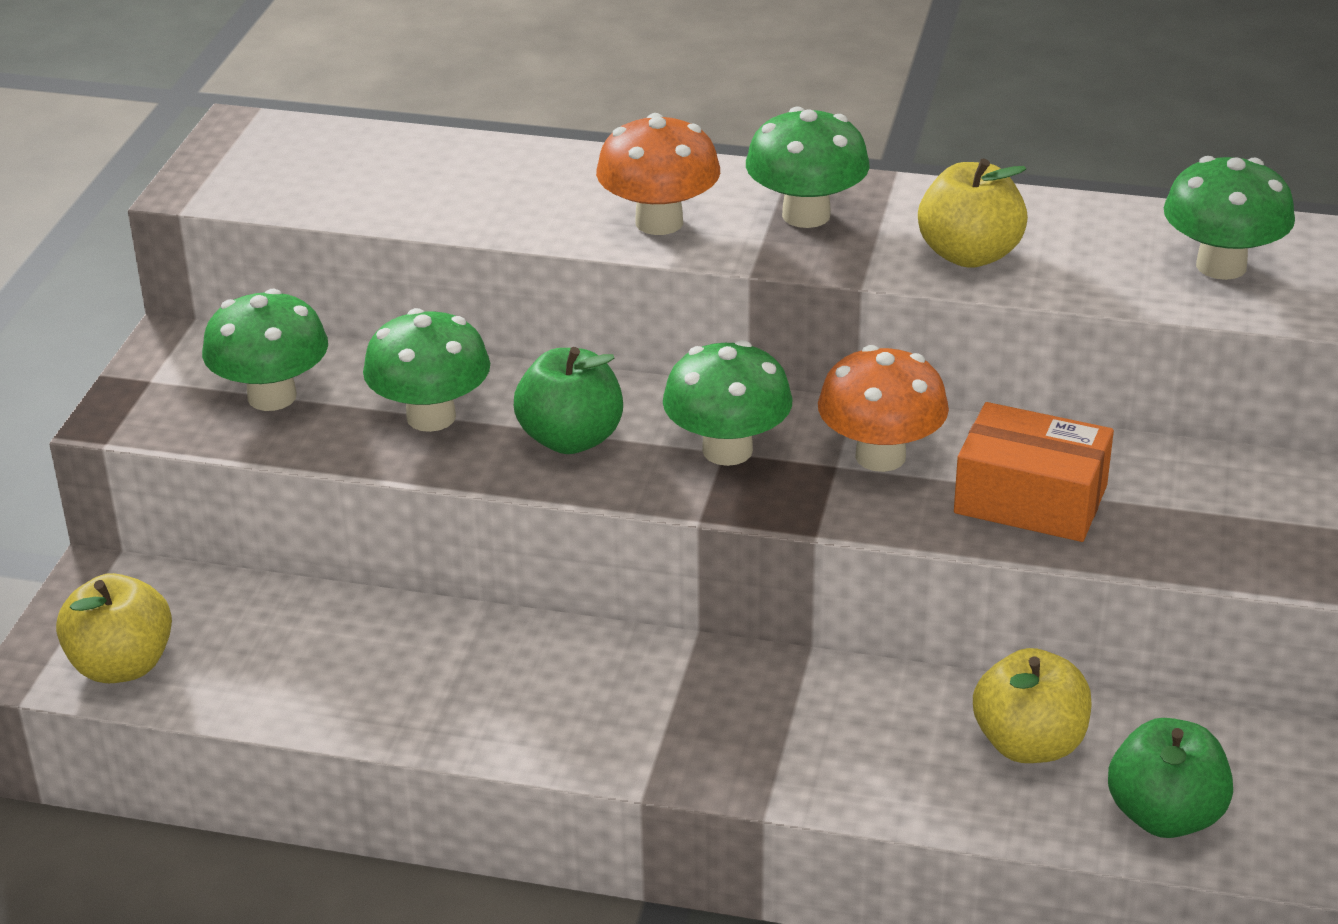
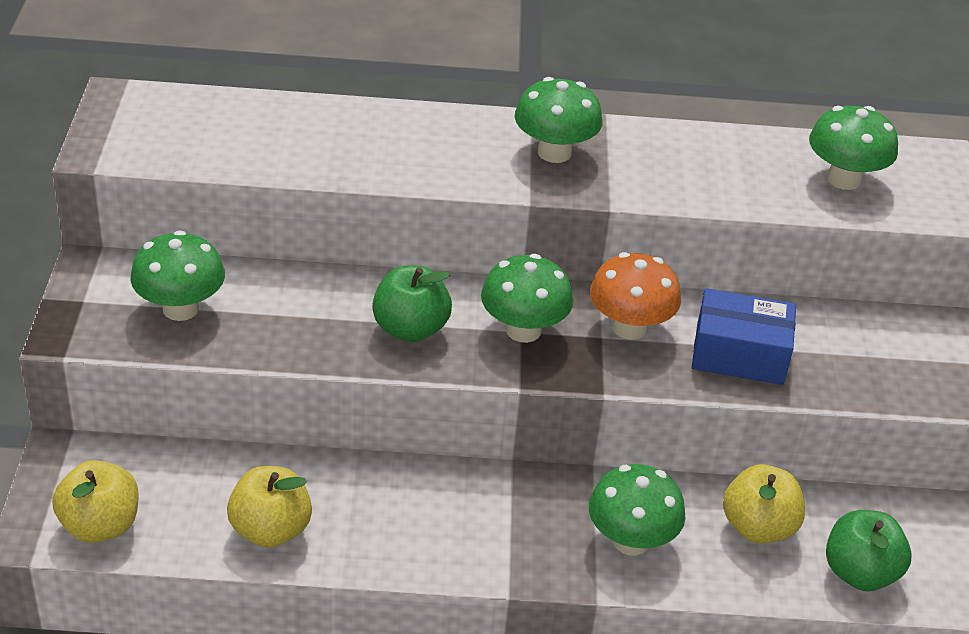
camera: 15 degrees left, 5 degrees up
green mushroom [363,308,490,432] -> green mushroom moved to [589,464,685,555]
orange mushroom [596,113,720,235] -> none
yellow apple [918,158,1028,268] -> yellow apple moved to [227,466,312,548]
orange box [954,402,1114,542] -> blue box [692,288,796,385]

